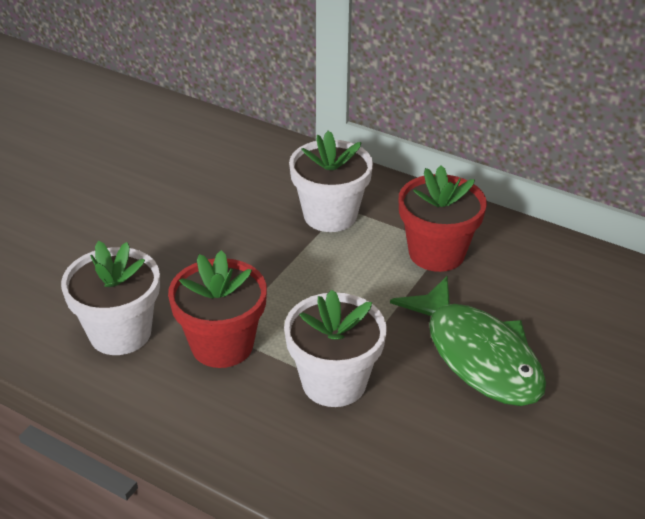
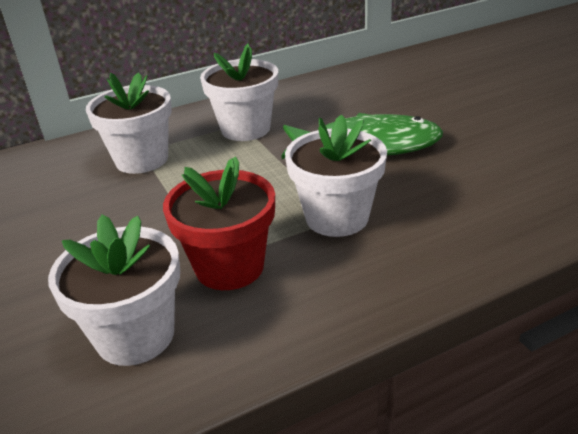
camera: 55 degrees left, 5 degrees down
red flower pot [399,165,487,272] -> white flower pot [200,43,278,141]

